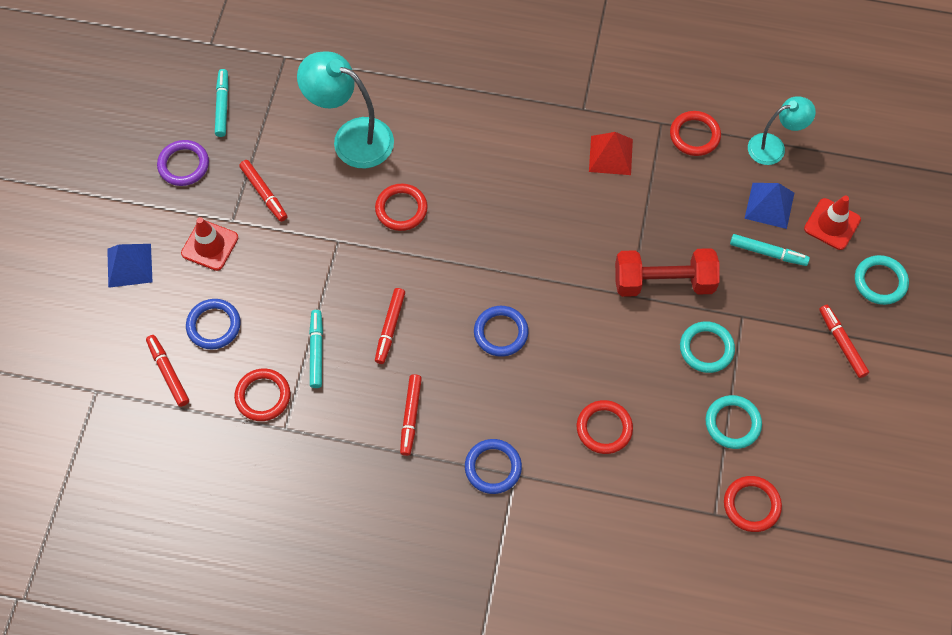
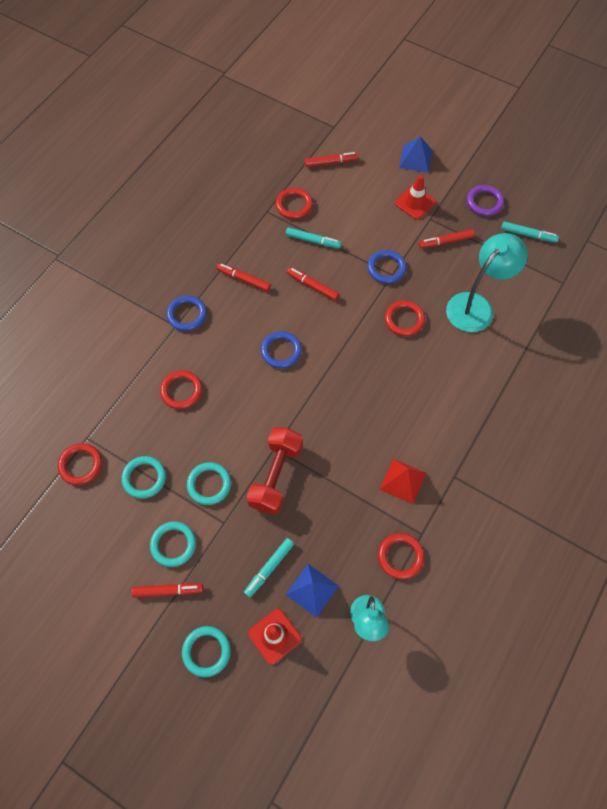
camera: 110 degrees right, 0 degrees up
blue ring [186,299,241,349] -> blue ring moved to [367,250,406,284]
none -> turquoise ring [150,521,196,567]

